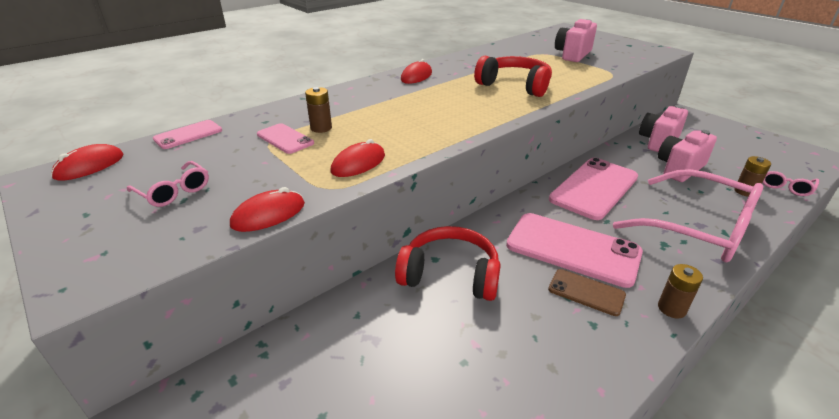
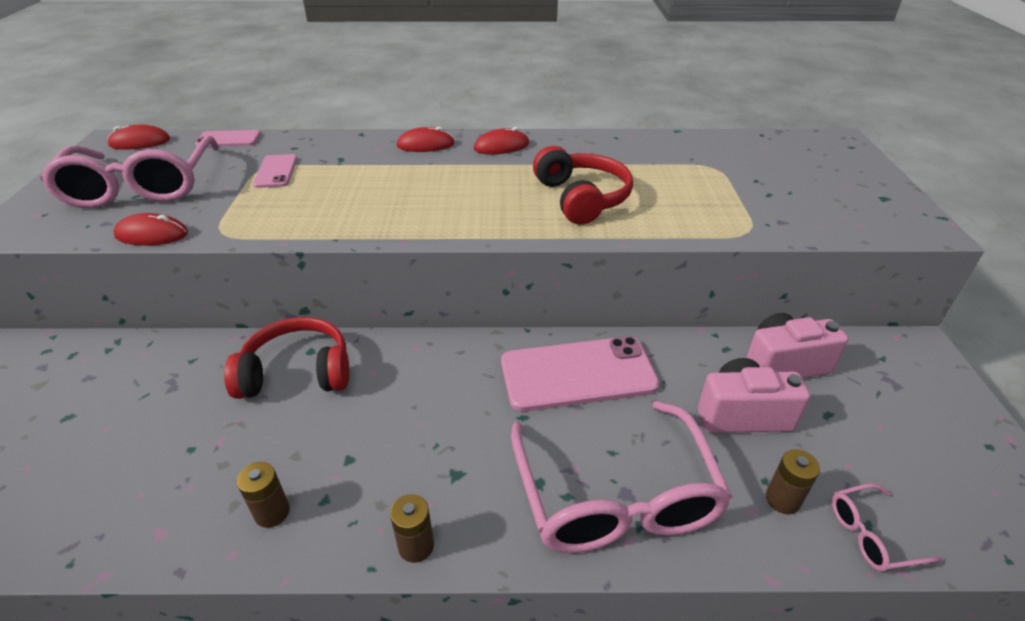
camera: 40 degrees right, 5 degrees up
pink glasses [127,161,209,207] -> pink glasses [40,136,219,208], size x2.31
brown battery [305,87,332,133] -> brown battery moved to [237,462,290,528]
red mouse [331,139,385,177] -> red mouse moved to [397,127,455,152]
red headphones [395,226,501,301] -> red headphones turned 60 degrees counterclockwise [224,317,349,399]
pink phone [506,213,643,288] -> none
brown phone [548,269,626,316] -> none
pink camera [555,19,597,62] -> none

